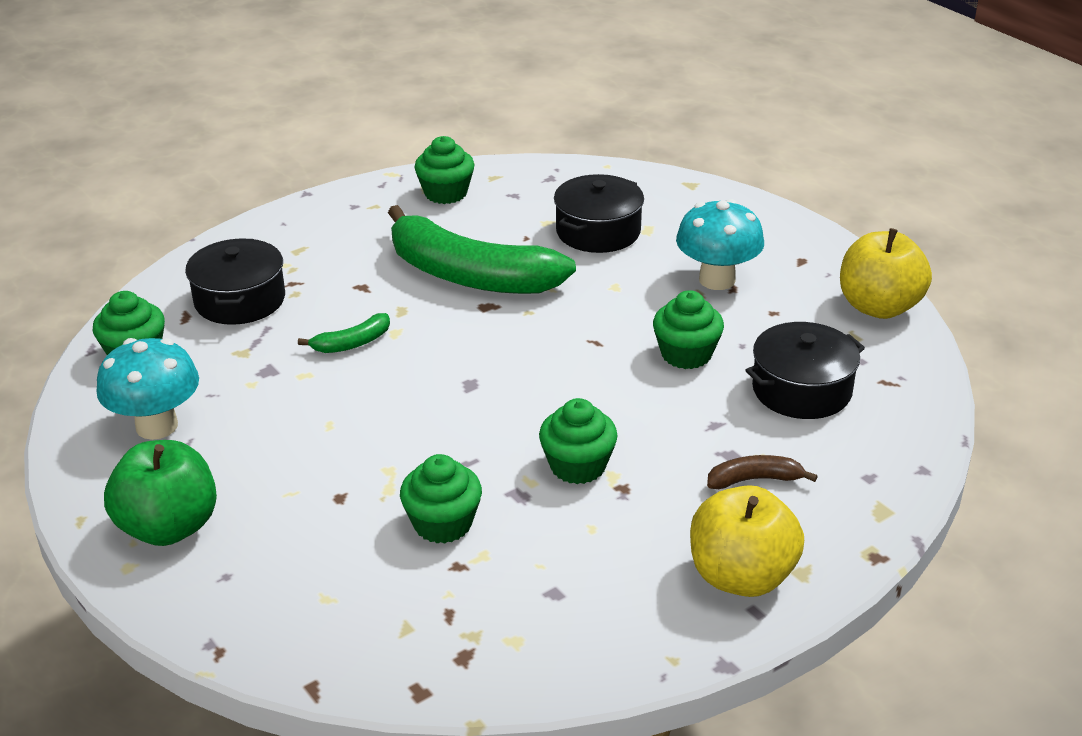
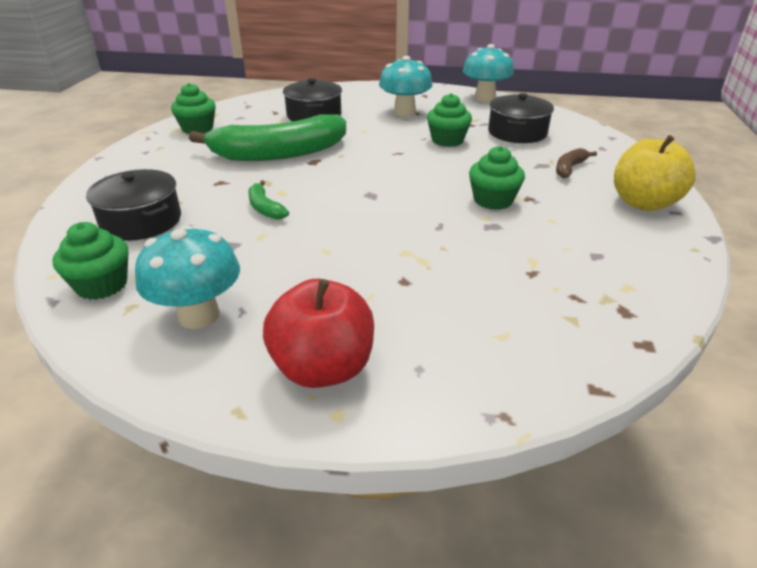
camera: 45 degrees left, 0 degrees up
green apple [104,440,217,546] -> red apple [263,279,374,388]
green banana [298,313,390,353] -> green banana turned 135 degrees clockwise [248,180,289,220]
green cupcake [400,454,482,544] -> none
yellow apple [840,228,932,319] -> turquoise mushroom [463,44,514,102]

